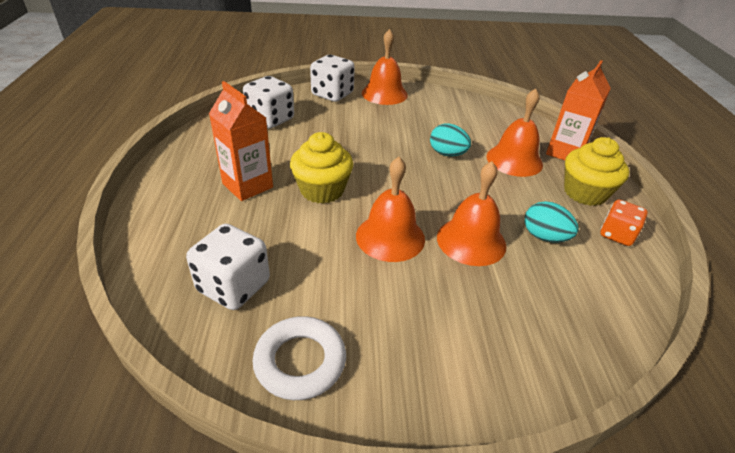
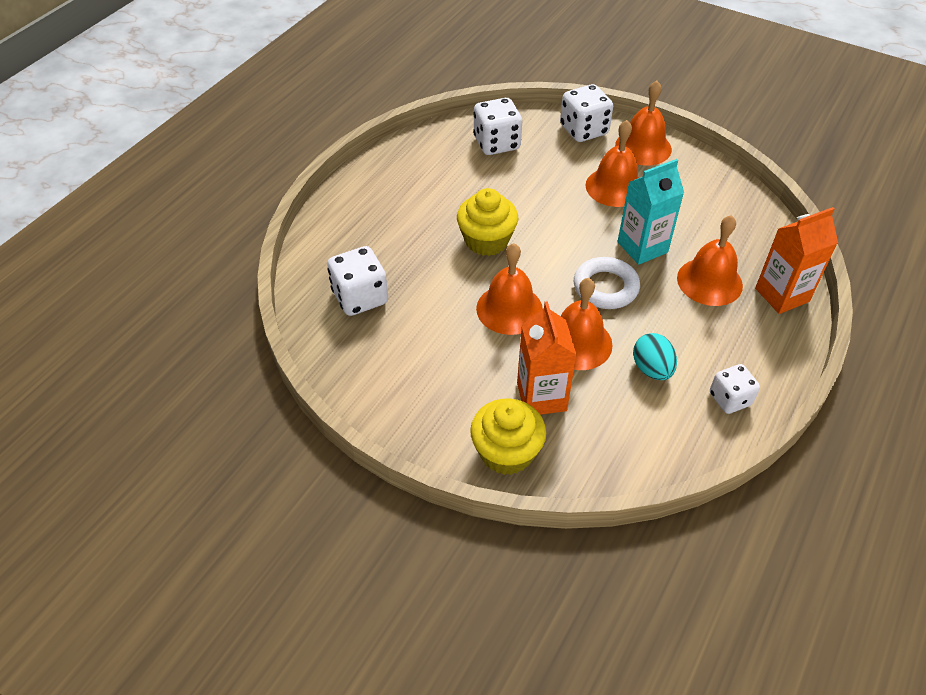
camera: 35 degrees right, 10 degrees up
orange carton [209,81,273,201] -> orange carton moved to [517,301,577,415]
white ring [253,316,346,400] -> white ring moved to [574,257,640,309]
turquoise egg [430,124,471,156] -> turquoise carton [617,159,684,265]
yellow cupcake [564,137,629,206] -> yellow cupcake moved to [470,398,546,475]
orange dice [600,200,648,246] -> white dice [710,364,760,414]
none -> orange bell [585,120,639,207]

